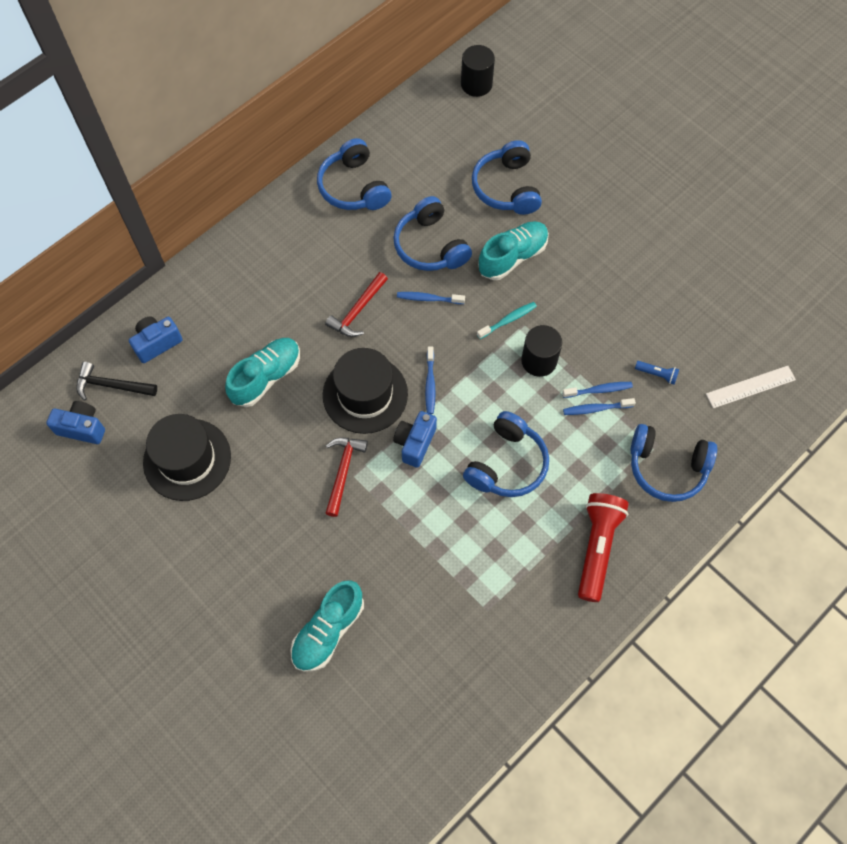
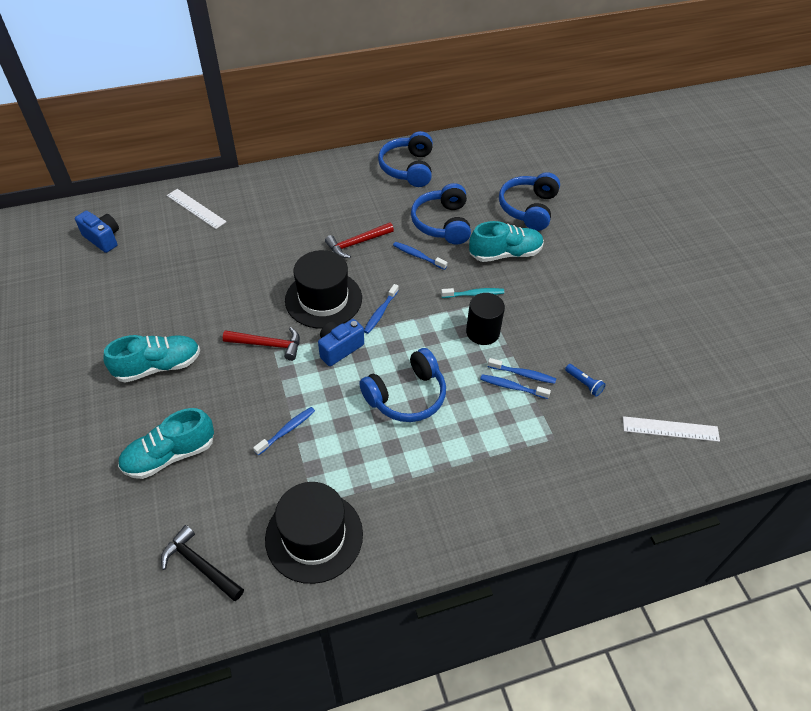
camera: 25 degrees right, 15 degrees down
black hammer [76,362,157,401] -> black hammer moved to [161,525,244,601]
blue camera [129,317,183,363] -> white ruler [167,189,227,229]
black hat [143,414,231,501] -> black hat moved to [265,482,363,584]
turquoise shoe [225,338,300,407] -> turquoise shoe moved to [103,335,200,383]
red hammer [326,437,368,517] -> red hammer turned 60 degrees clockwise [223,327,300,361]
black cylinder [461,45,495,97] -> none
red flashlight [578,493,629,602] -> none
blue headphones [631,424,717,502] -> none
none -> blue toothbrush [253,407,315,455]

